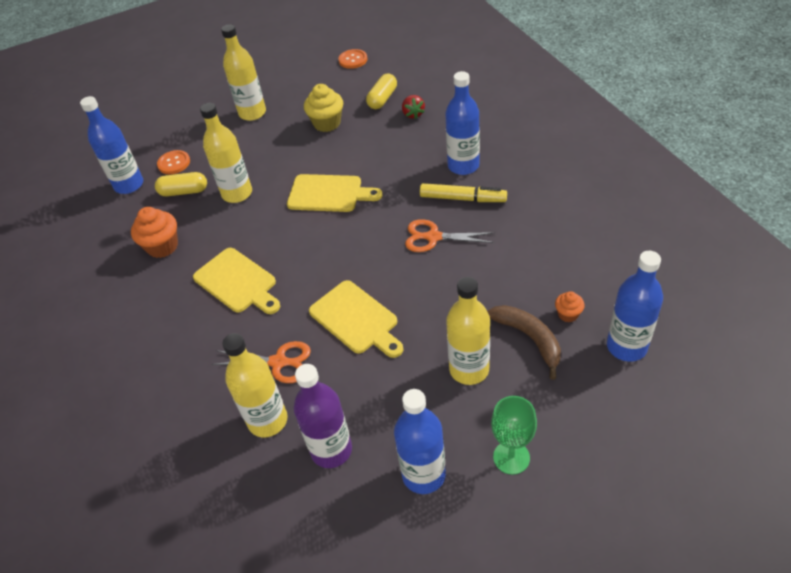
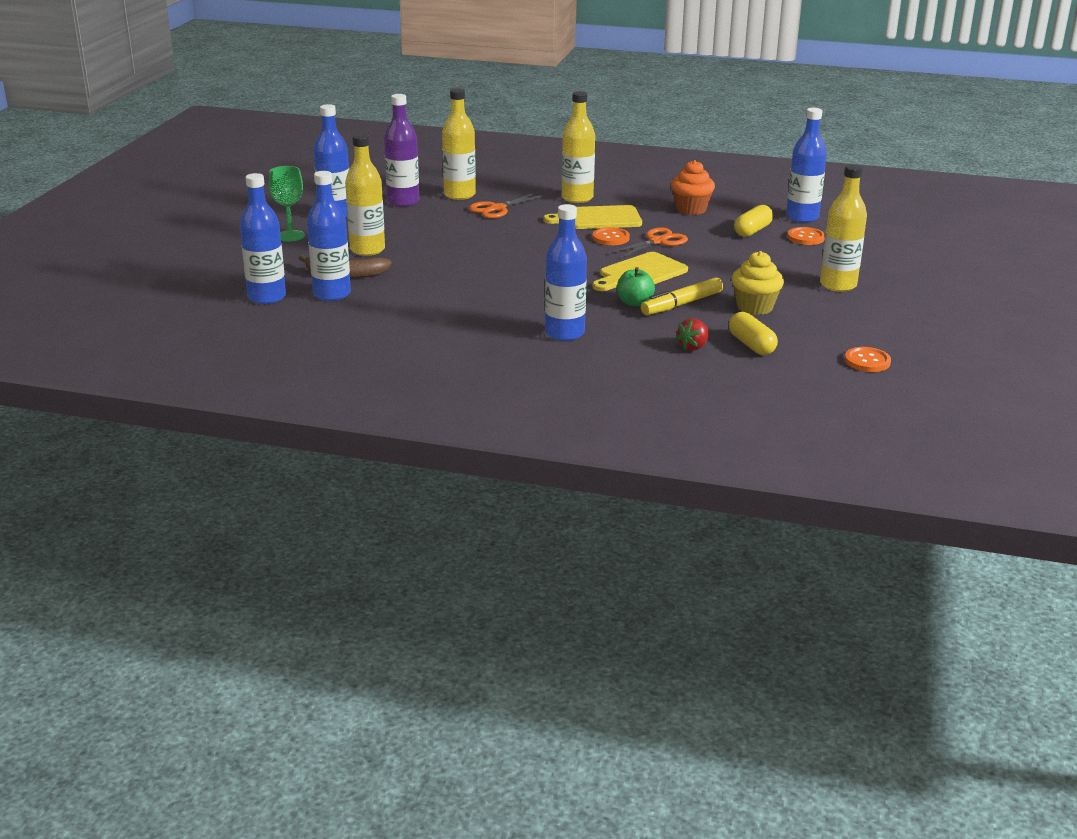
camera: 125 degrees right, 20 degrees down
yellow bottle [200,103,252,203] -> yellow bottle moved to [562,91,595,203]
yellow cutting board [309,280,404,358] -> none
red strawberry [402,95,425,119] -> red strawberry turned 75 degrees counterclockwise [676,318,709,351]
orange scissors [405,219,495,252] -> orange scissors moved to [610,228,688,258]
yellow marker [420,183,507,202] -> yellow marker moved to [641,277,723,315]
orange cupcake [555,291,585,322] -> blue bottle [307,171,351,301]
none -> orange button [593,227,630,245]
none -> green apple [617,267,655,306]

